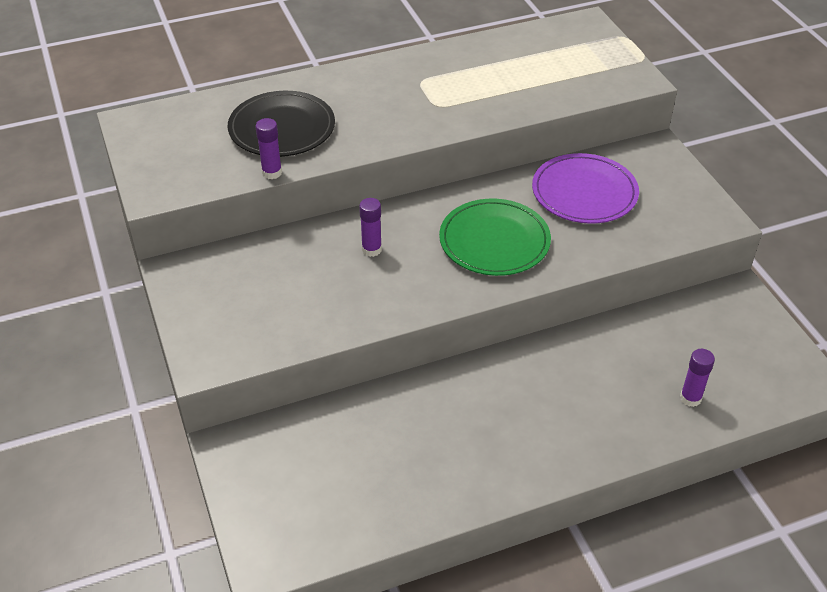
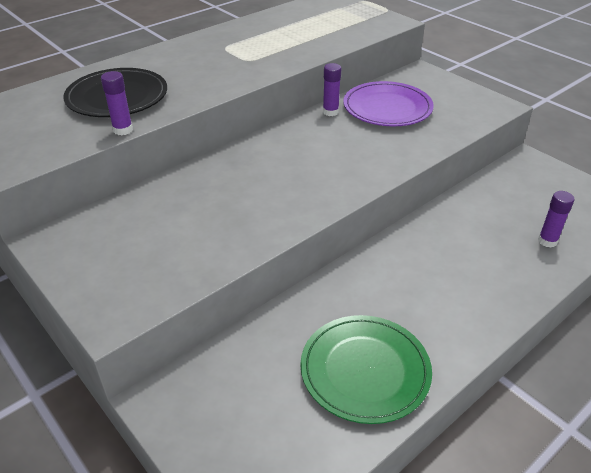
camera: 20 degrees left, 5 degrees down
purple glue stick [359,198,382,257] -> purple glue stick moved to [323,63,341,116]
green plate [439,199,551,276] -> green plate moved to [300,315,432,424]

